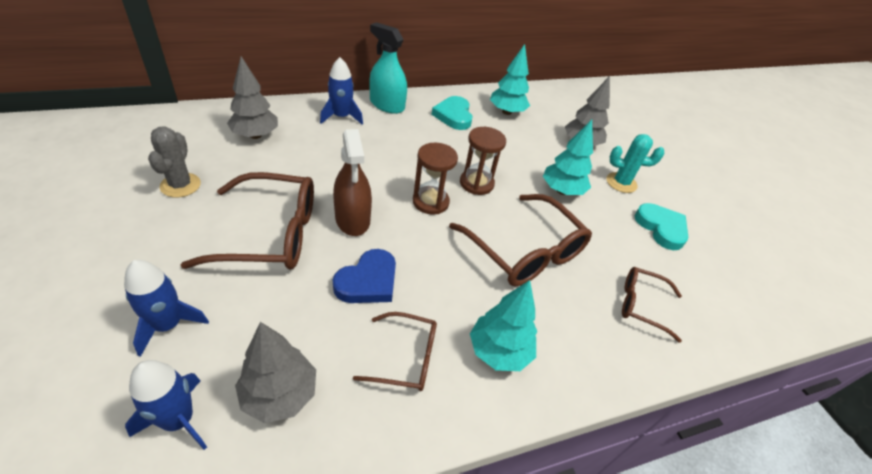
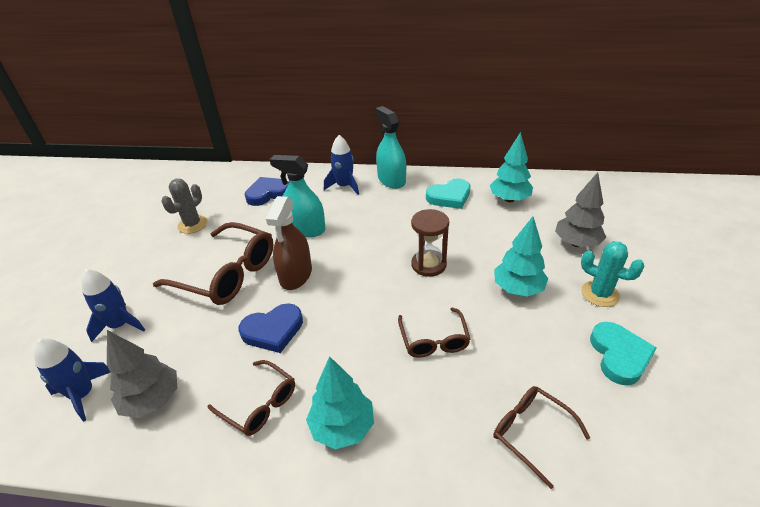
camera: 35 degrees right, 5 degrees down
grey tree [227,56,278,139] -> blue heart [245,177,289,206]
brown hourglass [413,143,458,215] -> none
turquoise heart [431,96,473,130] -> turquoise heart turned 135 degrees counterclockwise [426,179,470,209]
brown glasses [449,194,592,286] -> brown glasses [398,307,471,358], size x0.56
none -> turquoise spray bottle [269,155,326,237]

